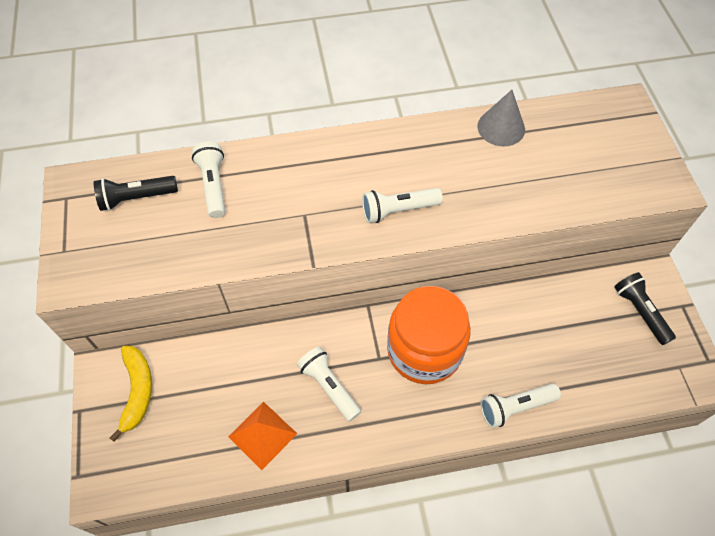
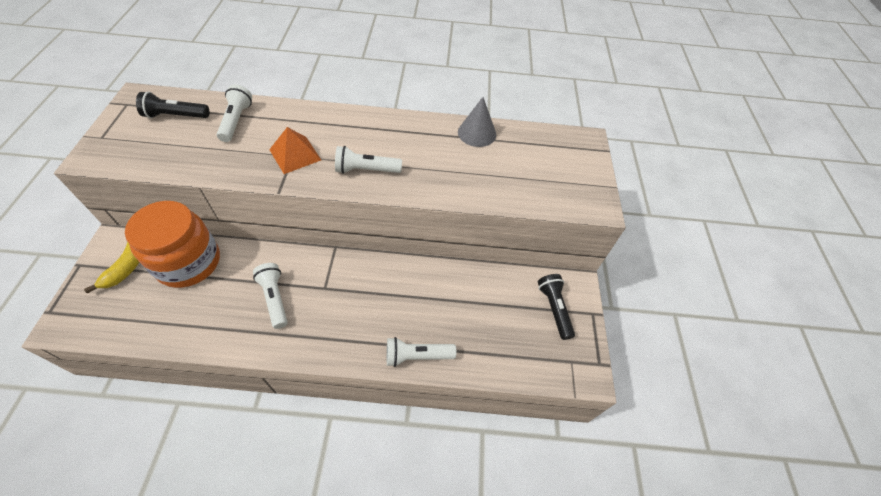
camera: 10 degrees right, 5 degrees down
orange pyramid [228,402,297,470] -> orange pyramid moved to [269,127,321,174]
orange jar [387,286,471,384] -> orange jar moved to [125,201,220,288]

